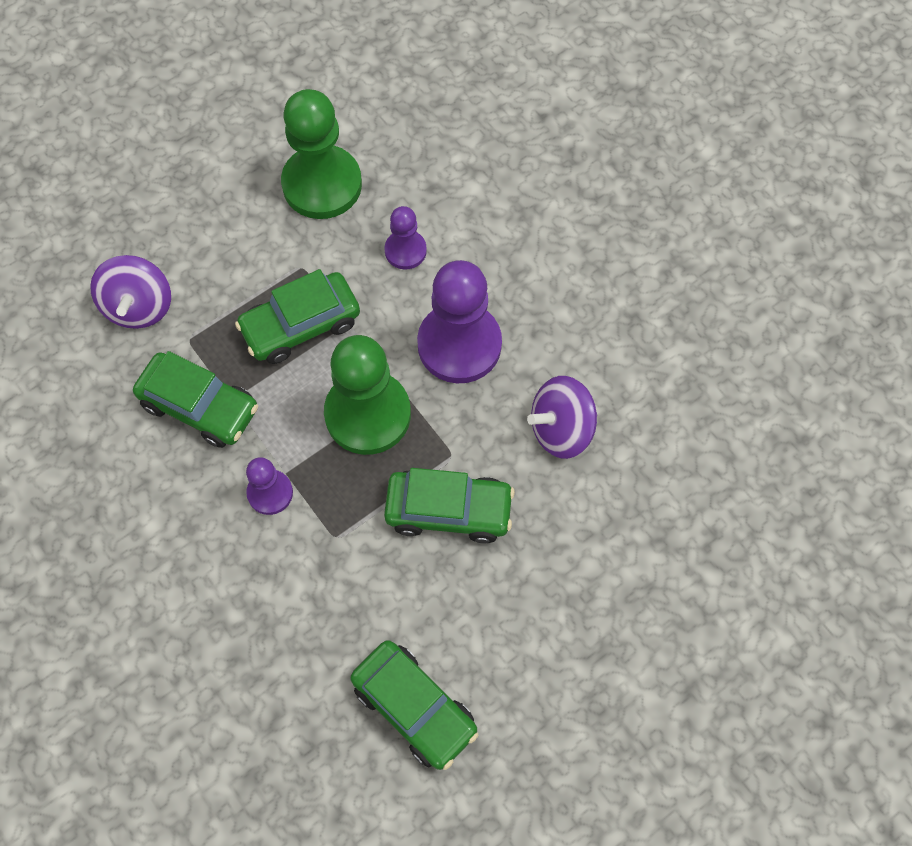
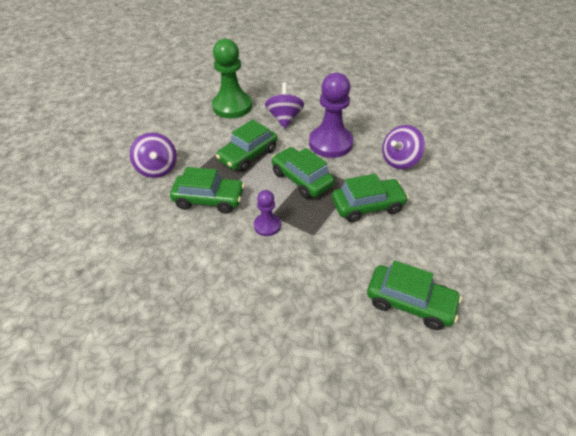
camera: 20 degrees left, 20 degrees down
green pawn [324,335,411,455] -> green car [271,147,335,199]
purple pawn [385,206,427,270] -> purple spinning top [265,82,304,128]

